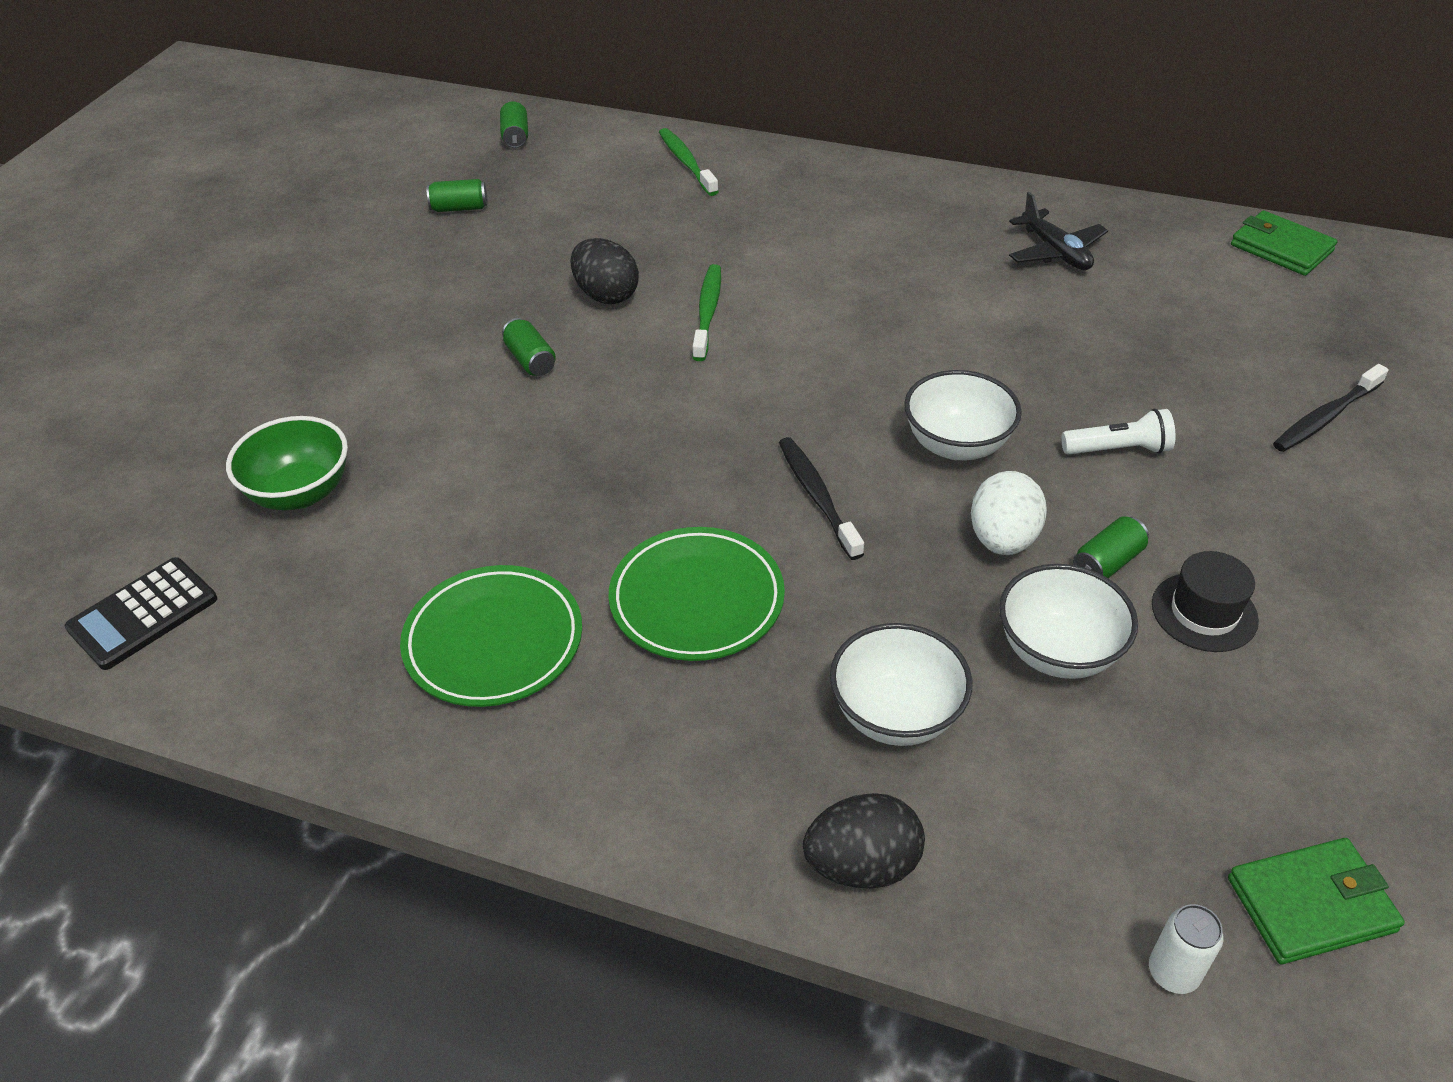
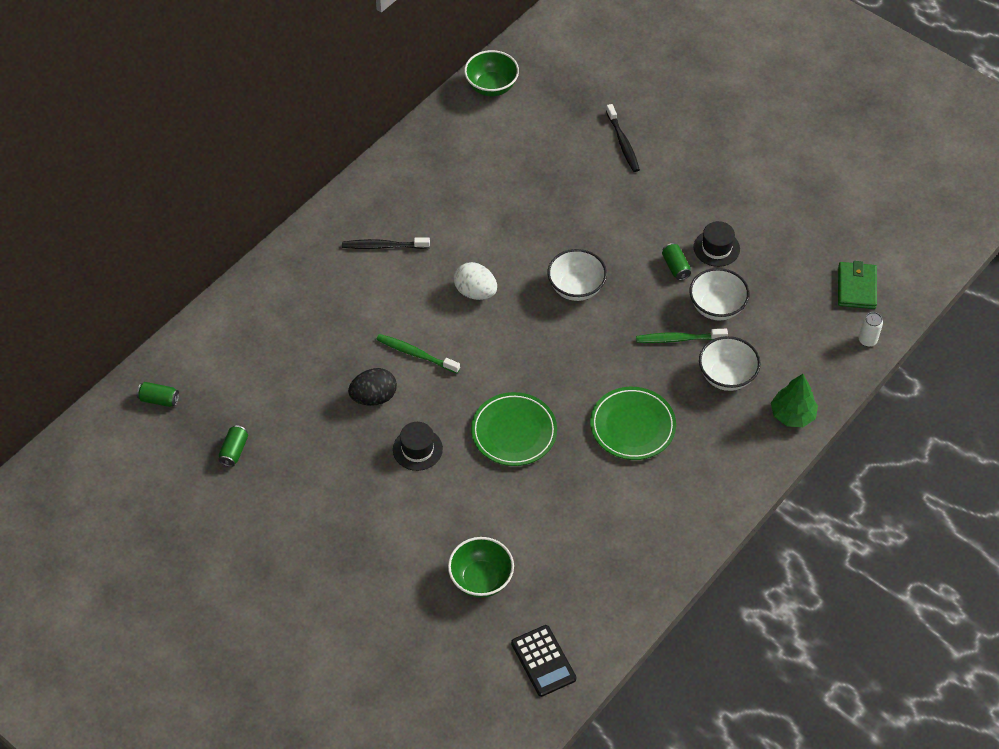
camera: 70 degrees left, 10 degrees up
green plate [400,565,582,707] -> green plate moved to [471,392,557,466]
green can [502,318,556,376] -> black hat [393,422,443,471]
green toothbrush [659,128,719,196] -> green toothbrush moved to [636,329,728,343]
black toothbrush [779,437,864,560] -> black toothbrush moved to [342,237,430,249]
black egg [803,793,925,888] -> green tree [771,374,818,427]
white egg [971,471,1047,555] -> white egg moved to [454,262,497,300]
black plane [1009,192,1108,270] -> none
white flashlight [1061,409,1176,455] -> none
green wallet [1231,211,1337,276] -> green bowl [464,50,519,96]

